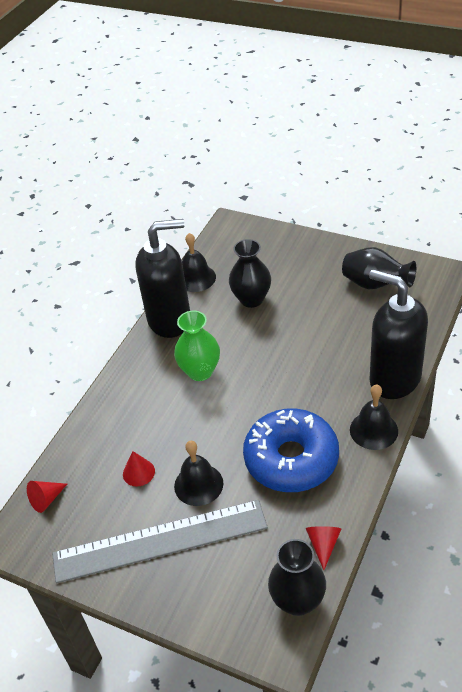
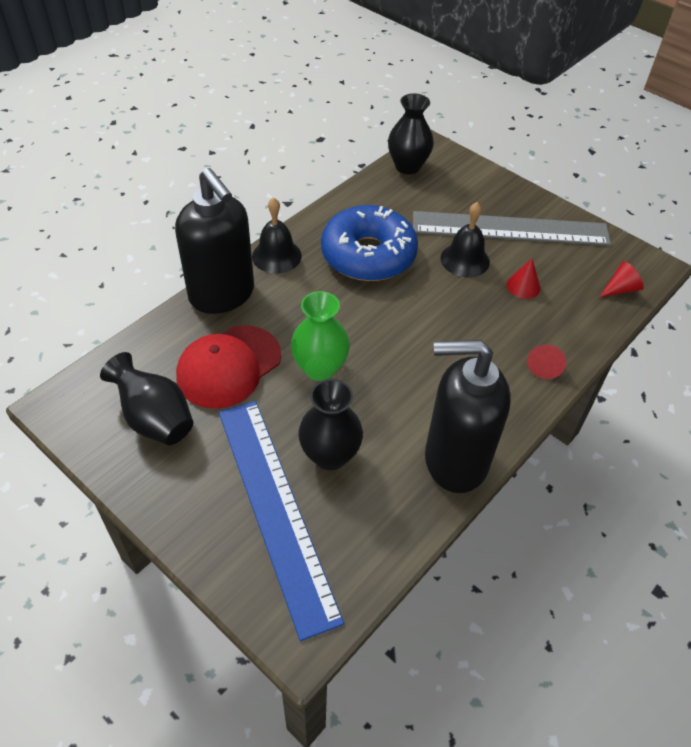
camera: 170 degrees left, 5 degrees up
green vase [174,311,220,381] -> green vase moved to [291,291,350,381]
black bell [182,233,216,292] -> none
red cone [306,526,341,570] -> red cone moved to [527,344,566,379]
none -> red cap [176,325,281,409]
none -> blue ruler [219,401,344,641]

